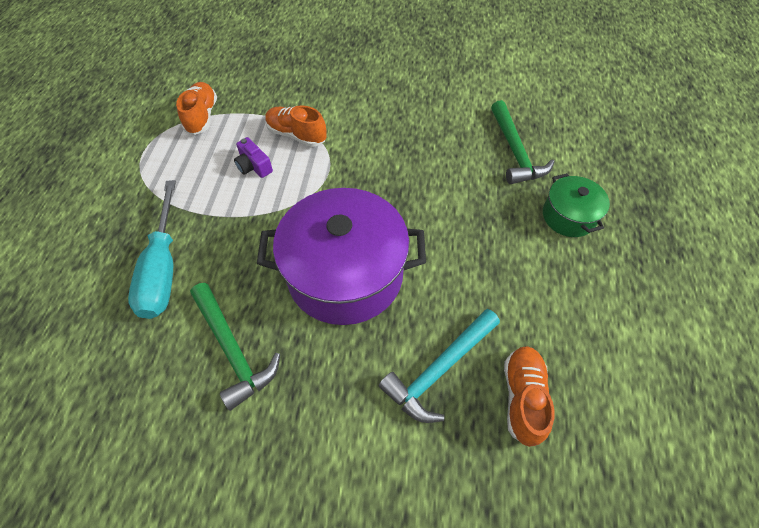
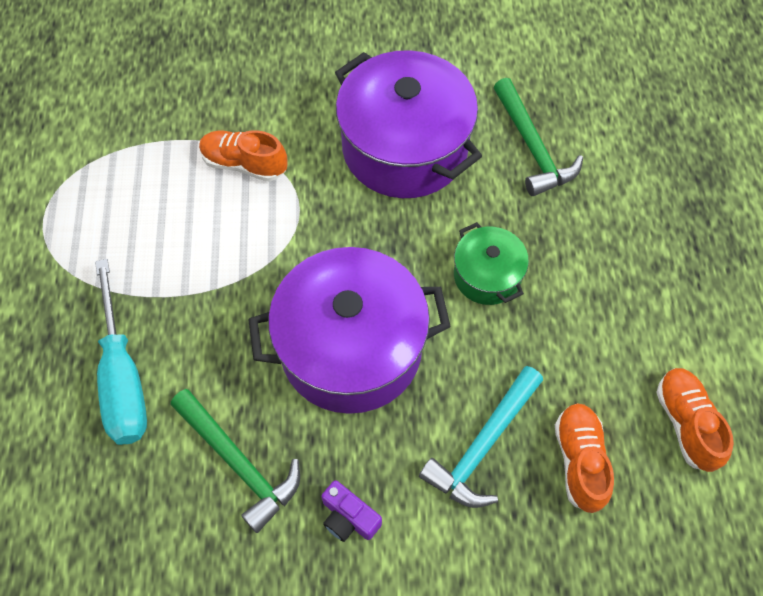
camera: 10 degrees left, 5 degrees up
orange shoe [176,82,217,135] -> orange shoe moved to [656,368,734,472]
purple camera [234,137,273,178] -> purple camera moved to [321,480,382,542]
green pot [543,173,610,237] -> green pot moved to [454,222,529,305]
none -> purple pot [335,50,482,198]

